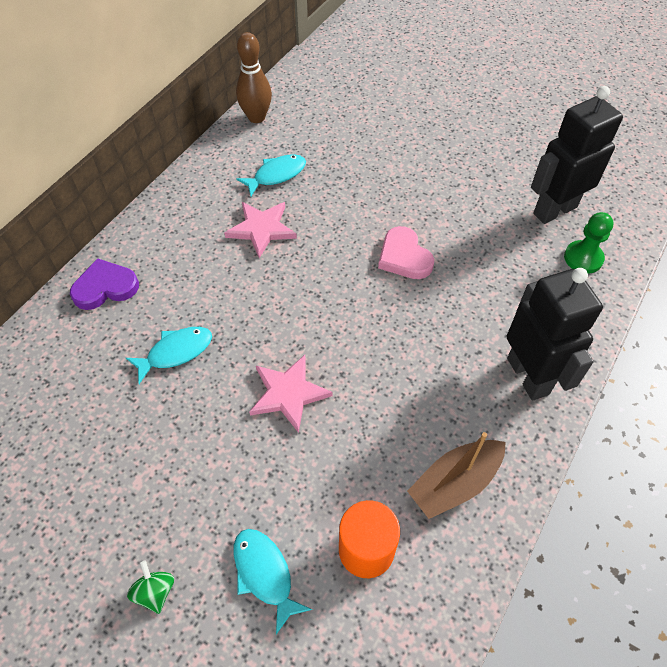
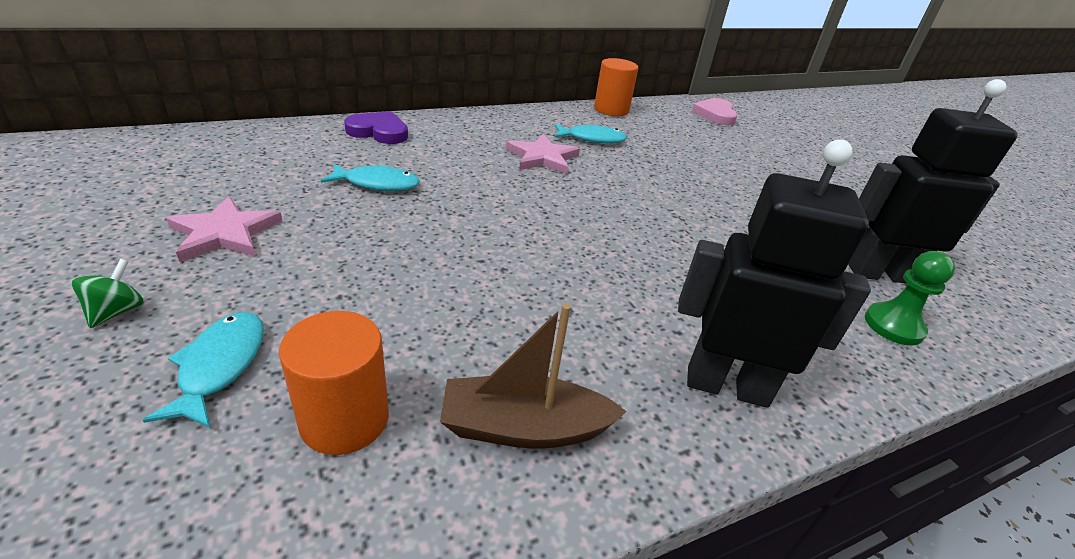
camera: 30 degrees right, 20 degrees down
brown bowling pin [236,32,272,123] -> orange cylinder [594,58,638,116]
pink star [249,355,332,433] -> pink star moved to [166,196,283,262]
pink heart [378,226,434,279] -> pink heart moved to [692,98,738,125]
black robot [507,268,603,401] -> black robot turned 90 degrees counterclockwise [678,139,871,408]

